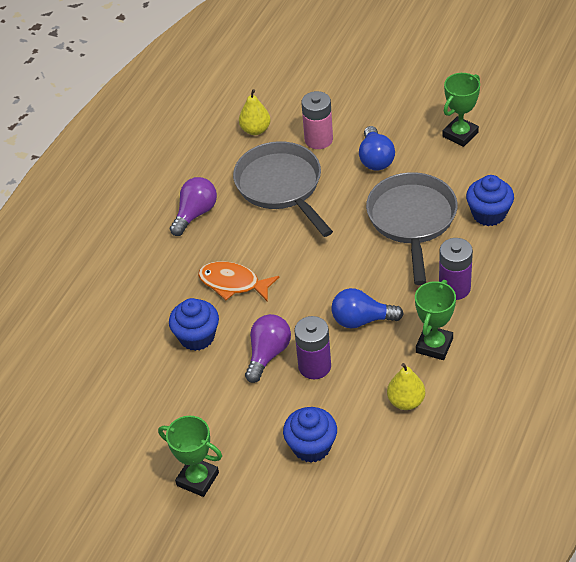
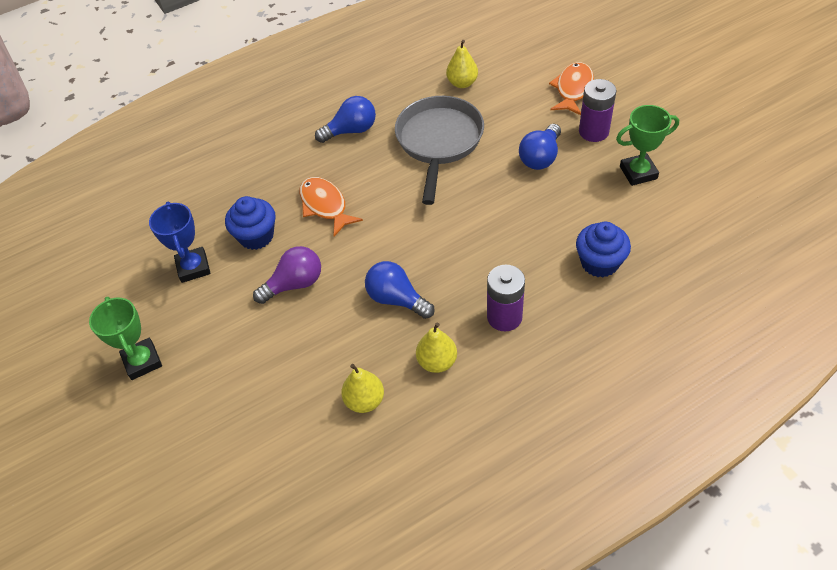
camera: 35 degrees right, 5 degrees up
purple light bulb [170,177,217,236] -> blue light bulb [315,96,376,143]
blue cupcake [283,407,337,463] -> none
purple battery [294,316,331,379] -> purple battery moved to [579,79,616,142]
pink battery [301,91,333,149] -> none
grey pan [366,172,458,285] -> none
green trophy [415,280,456,360] -> yellow pear [416,323,457,373]
none -> blue trophy [149,202,211,283]
none -> orange fish [549,62,594,115]

